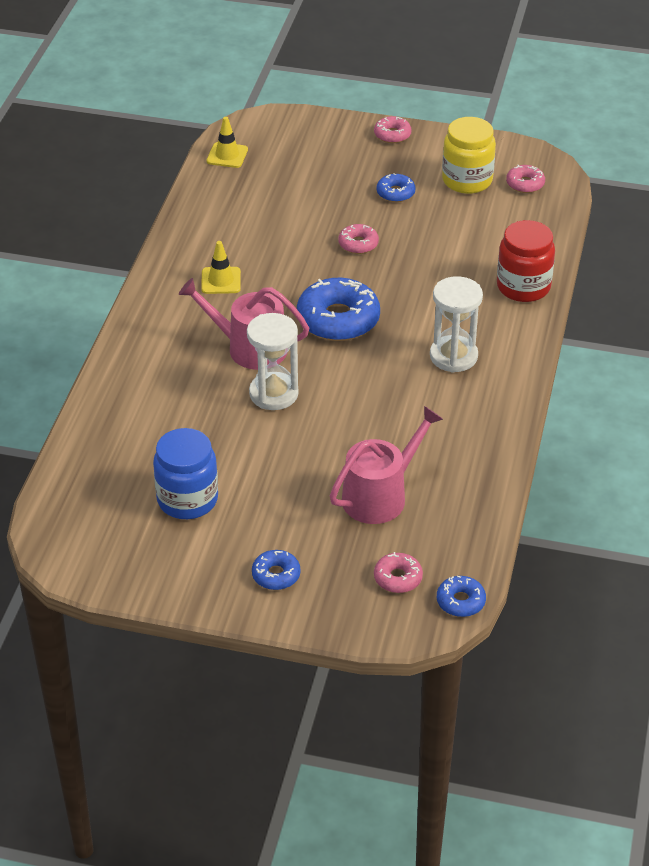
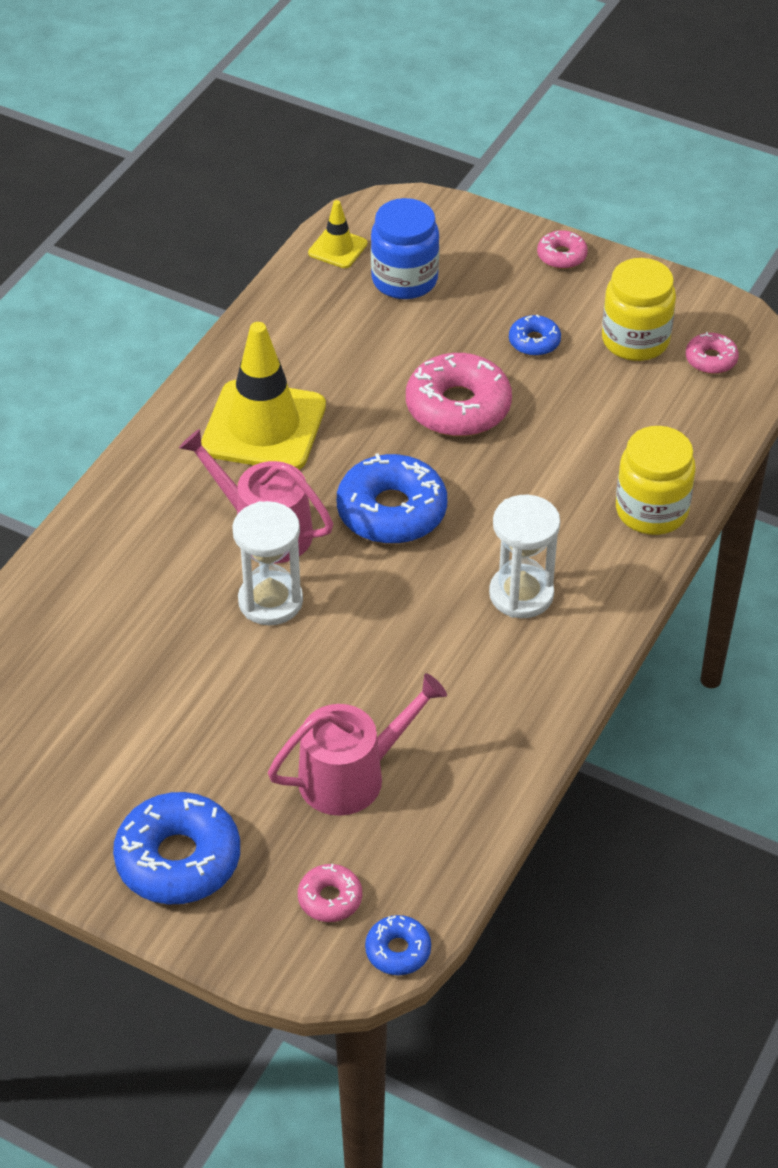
camera: 15 degrees right, 5 degrees up
blue jar [153,428,218,519] -> blue jar moved to [371,198,439,299]
yellow traffic cone [201,241,241,294] -> yellow traffic cone [201,322,326,470], size x2.11
blue donut [252,550,301,590] -> blue donut [113,792,240,904], size x1.97
pink donut [338,224,379,254] -> pink donut [406,353,512,436], size x1.97
red jar [497,220,555,302] -> yellow jar [616,426,696,535]

